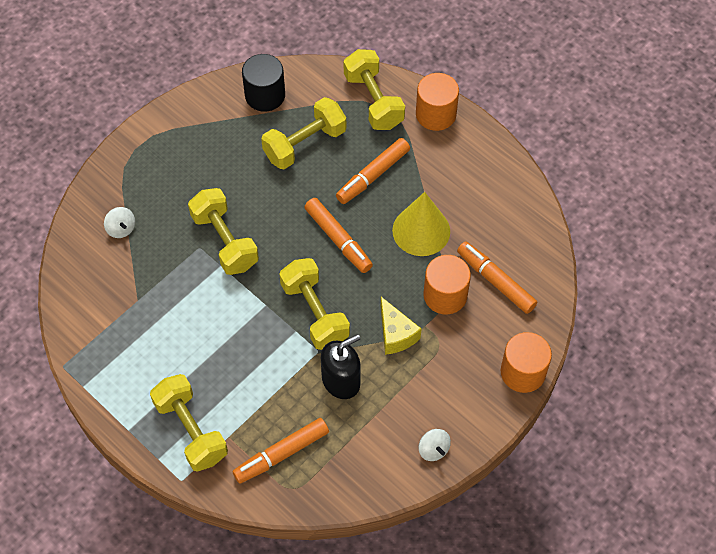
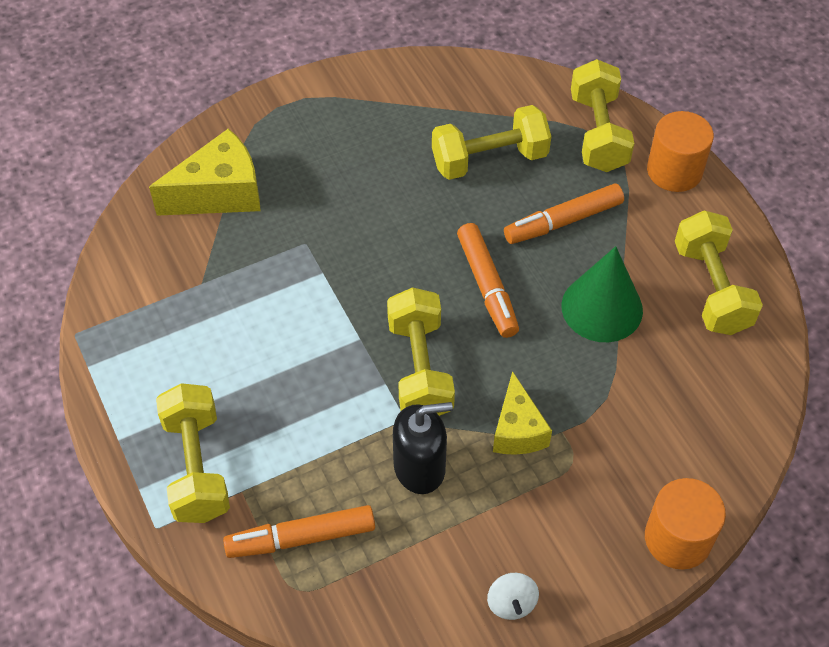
camera: 20 degrees right, 5 degrees down
white spinning top [104,207,135,238] -> yellow cheese [149,128,261,216]
yellow dumbbell [188,188,259,275] -> yellow dumbbell moved to [675,210,763,335]
black cylinder [242,54,285,112] -> none
yellow cone [392,192,450,256] -> green cone [561,246,643,342]
orange cylinder [424,255,471,315] -> none
orange marker [457,241,537,314] -> none

